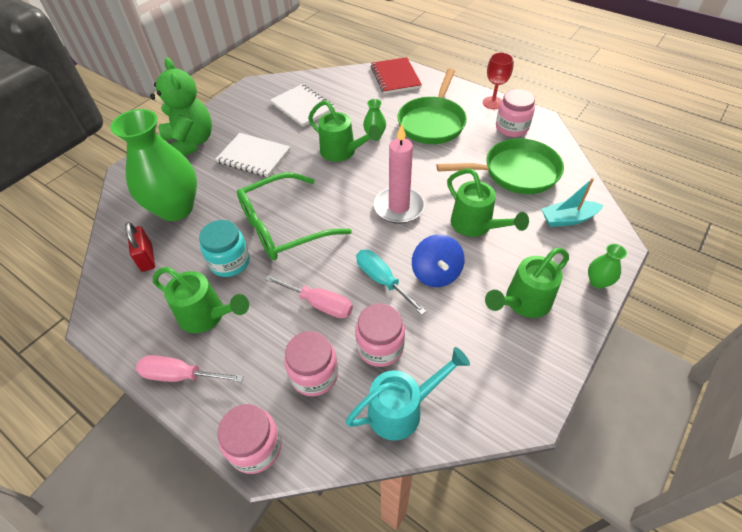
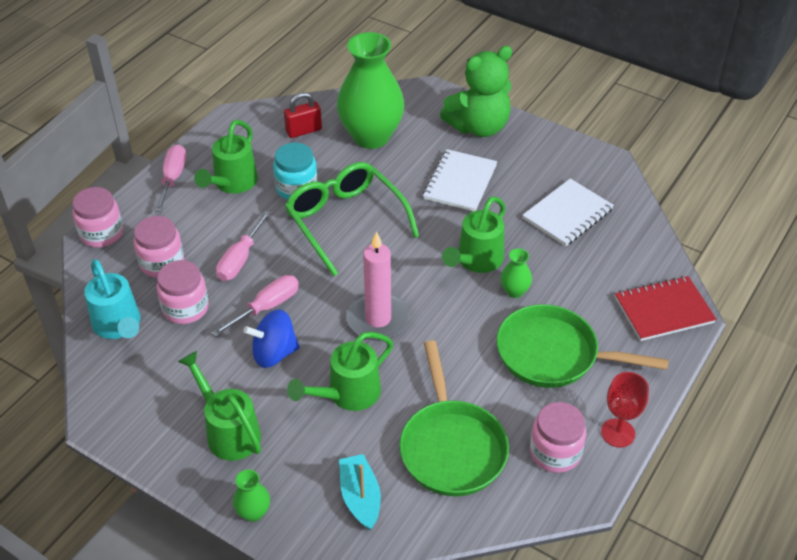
camera: 85 degrees right, 5 degrees down
turquoise screwdriver [356,250,427,315] -> pink screwdriver [212,275,299,336]

